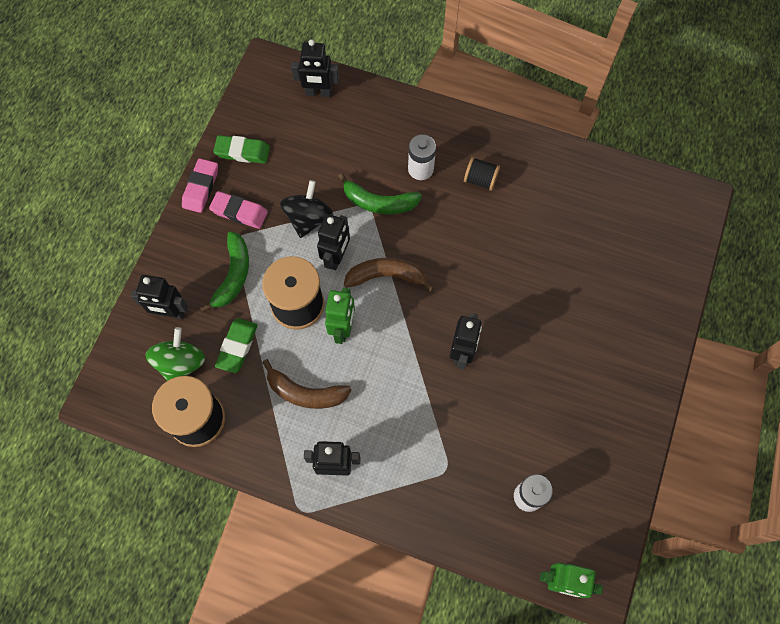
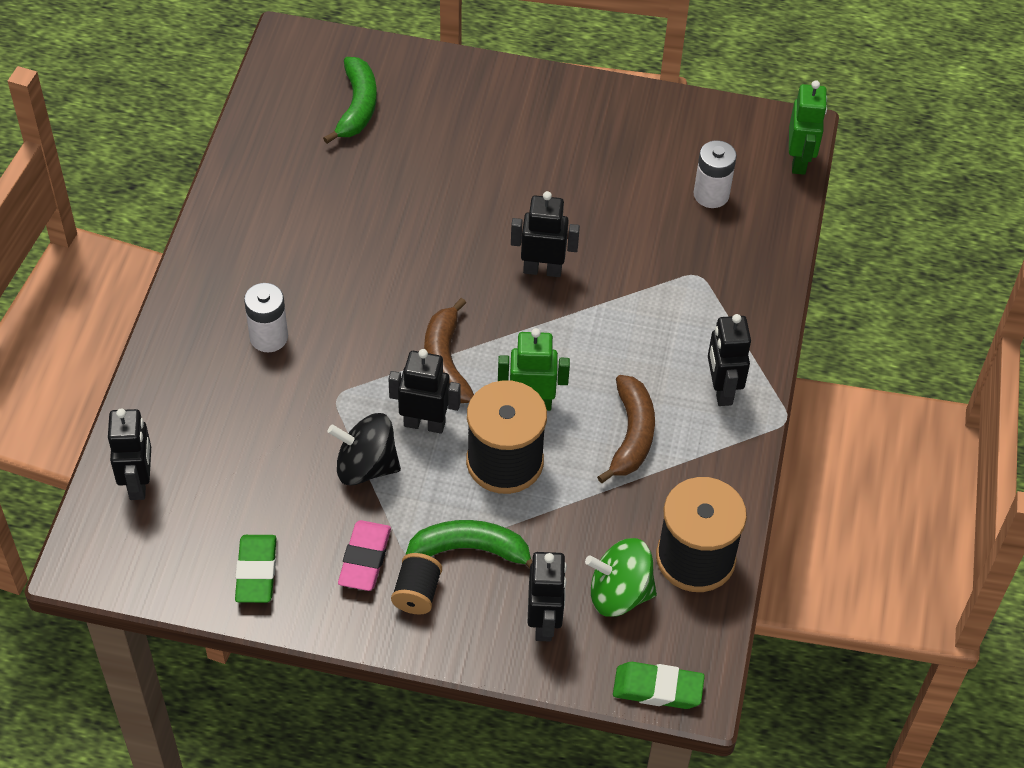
camera: 100 degrees left, 15 degrees down
pink eraser [182,158,218,213] -> none
green eraser [215,318,258,373] -> green eraser moved to [613,662,705,709]
green banana [338,173,422,214] -> green banana moved to [323,57,377,144]
black spool [464,157,500,191] -> black spool moved to [391,553,442,614]

